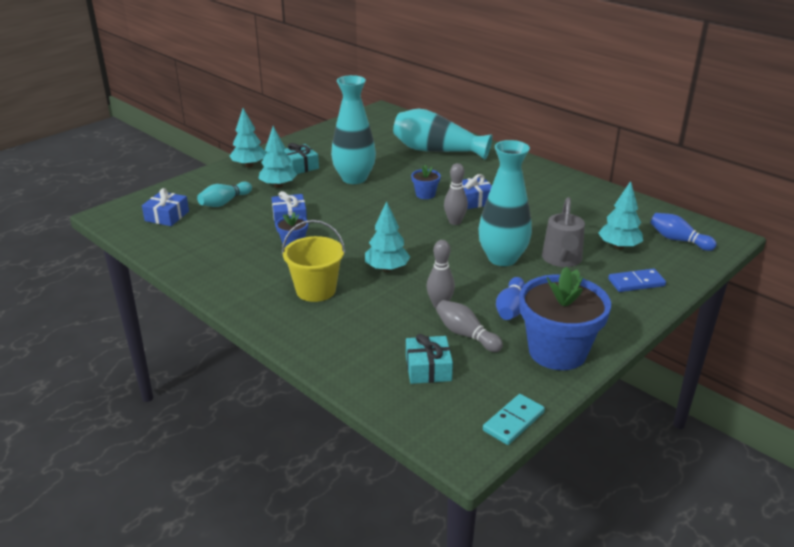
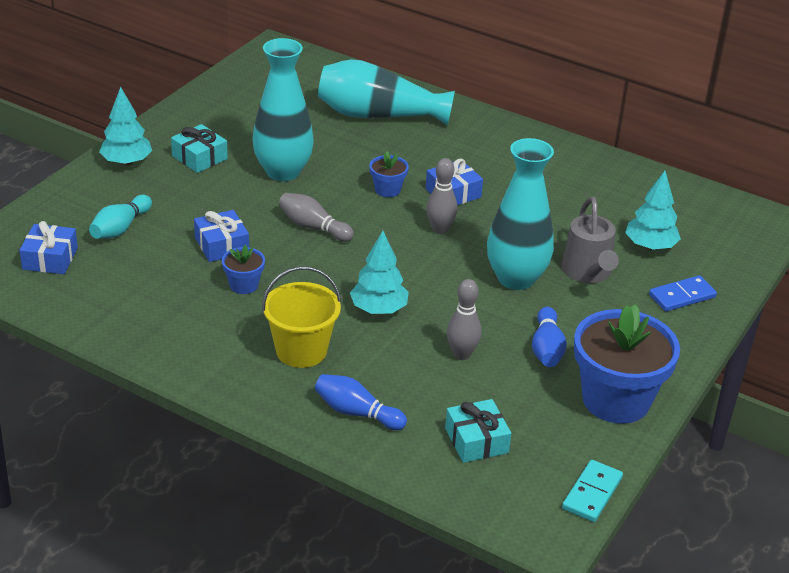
camera: 15 degrees left, 5 degrees up
turquoise tree [258,126,297,188] -> none
grey bowling pin [436,300,503,352] -> grey bowling pin moved to [279,193,354,242]
blue bowling pin [650,213,717,251] -> blue bowling pin moved to [315,374,407,430]

